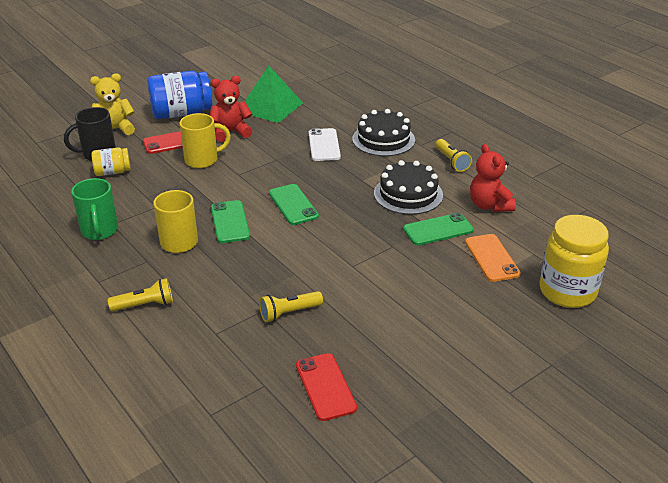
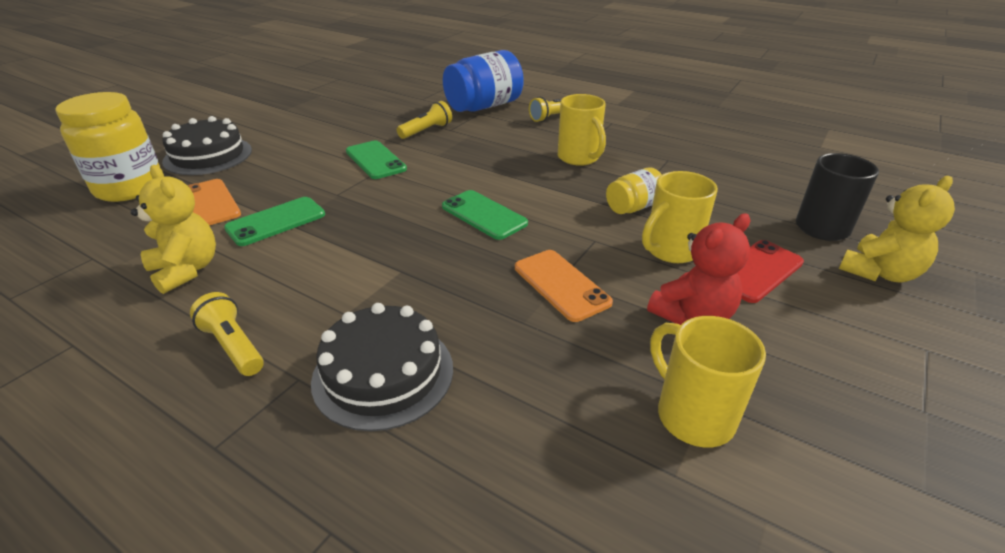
camera: 160 degrees right, 0 degrees up
green mug [71,178,118,240] -> none
yellow jar [91,147,131,176] -> yellow jar moved to [606,167,662,214]
blue jar [147,71,212,119] -> blue jar moved to [443,50,524,112]
green phone [211,200,250,243] -> green phone moved to [346,141,407,179]
green pyramid [245,66,303,123] -> yellow mug [650,316,766,447]
red phone [296,353,357,421] -> none
white phone [309,128,341,161] -> none
black cake [374,160,443,215] -> black cake moved to [162,116,252,175]
red teddy bear [470,144,516,212] -> yellow teddy bear [131,165,216,294]
none -> orange phone [515,250,613,322]

